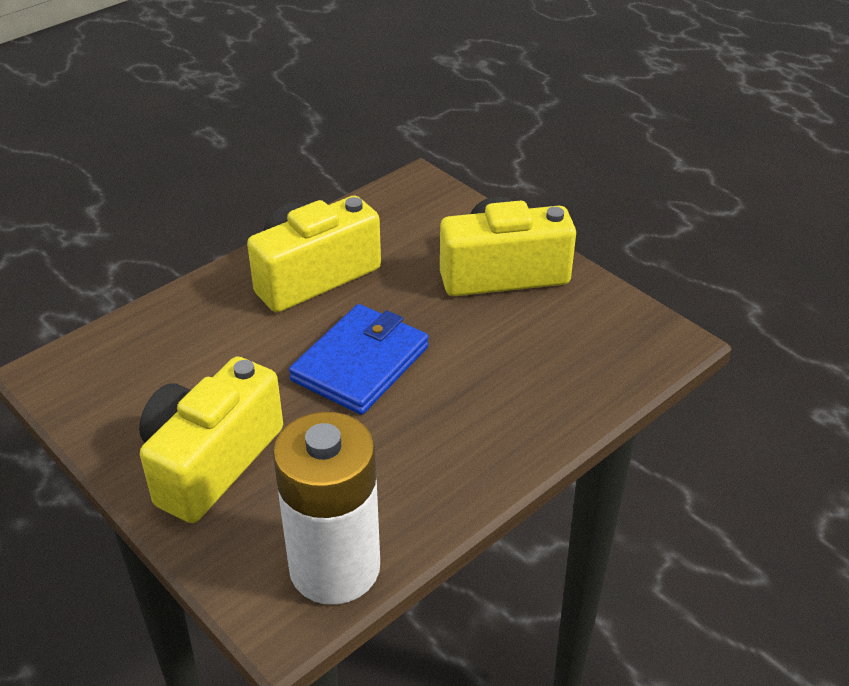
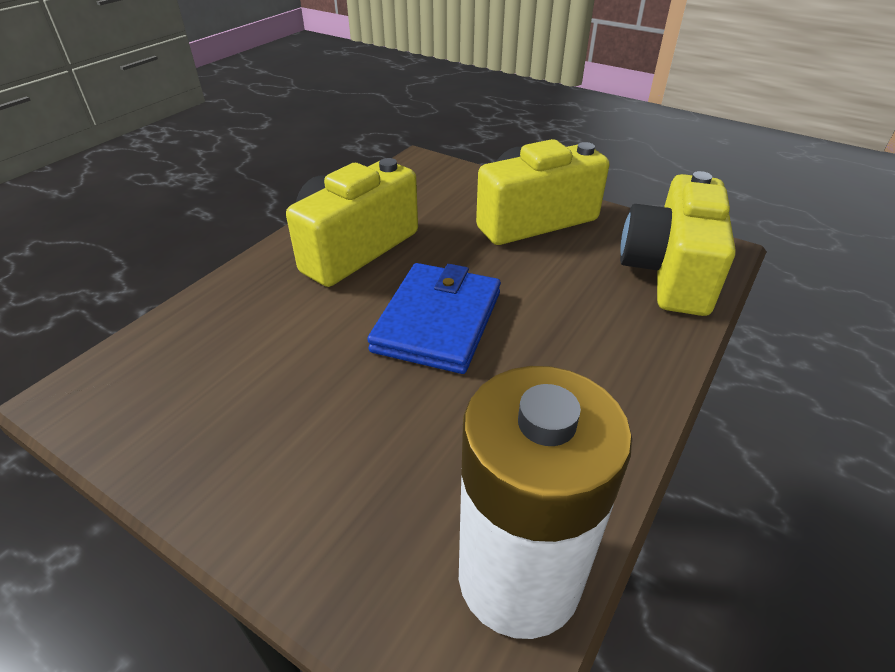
camera: 15 degrees left, 0 degrees up
yellow camera [139,356,283,523] -> yellow camera moved to [620,171,736,316]

